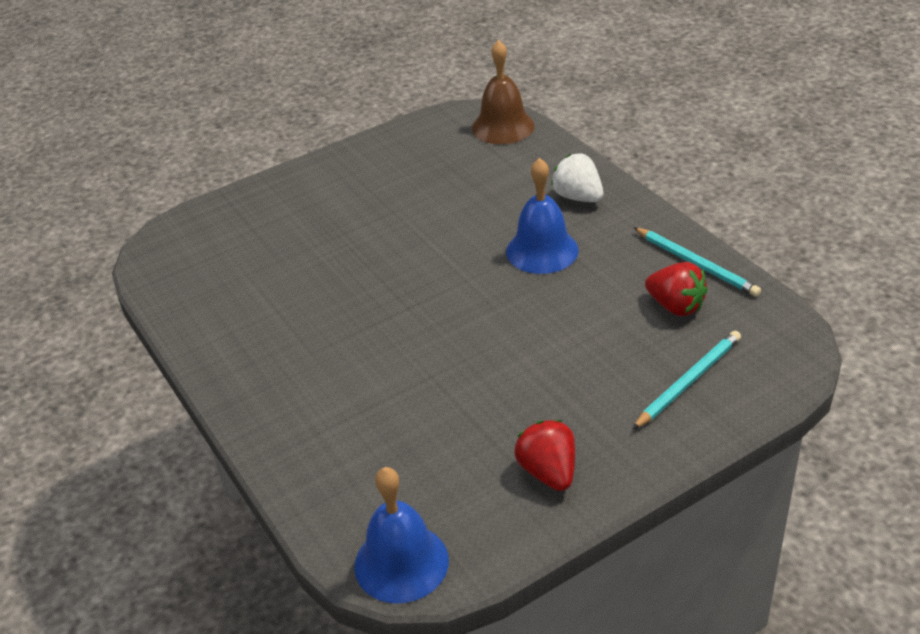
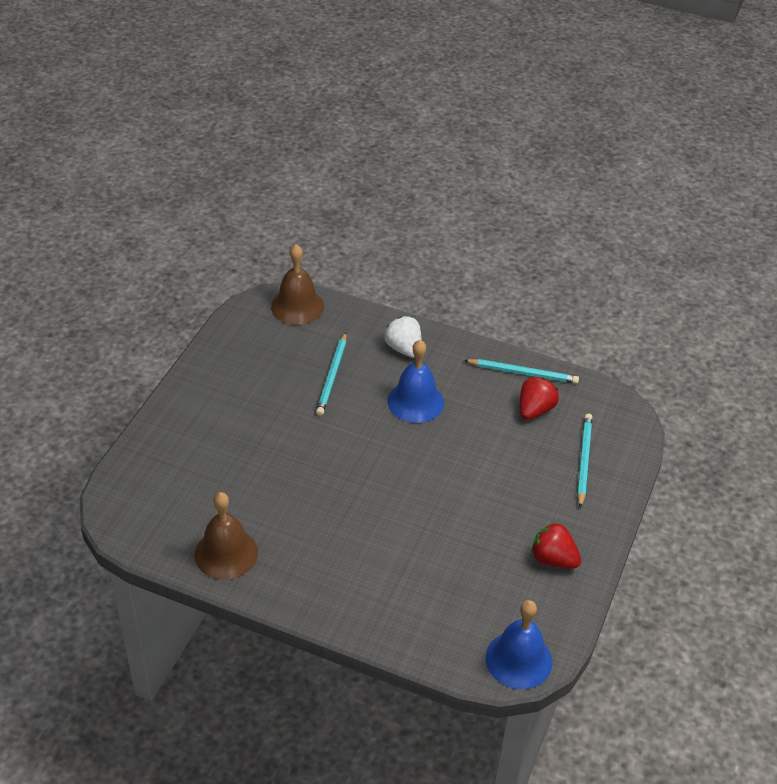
camera: 40 degrees left, 5 degrees up
white strawberry [551,154,604,202] -> white strawberry turned 45 degrees clockwise [384,316,421,358]
red strawberry [645,262,708,316] -> red strawberry turned 60 degrees counterclockwise [520,376,559,420]
none -> brown bell [195,492,258,580]
none -> turquoise pencil [316,332,347,416]

